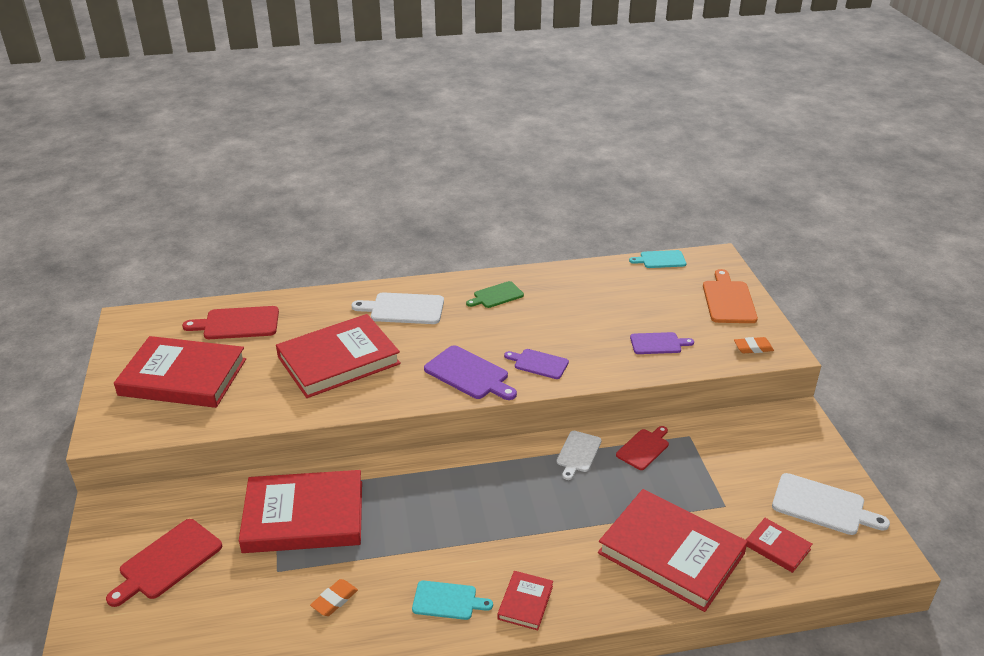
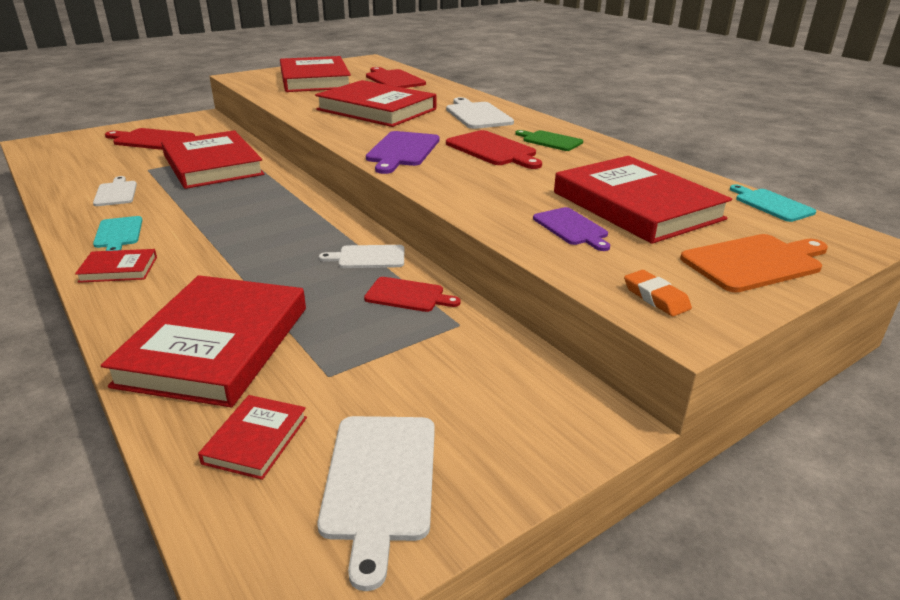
camera: 65 degrees right, 5 degrees down
orange eraser [310,579,358,616] -> white cutting board [93,176,137,206]
purple cutting board [504,349,569,379] -> none
none -> red cutting board [446,130,542,169]
none -> red book [554,156,732,244]

